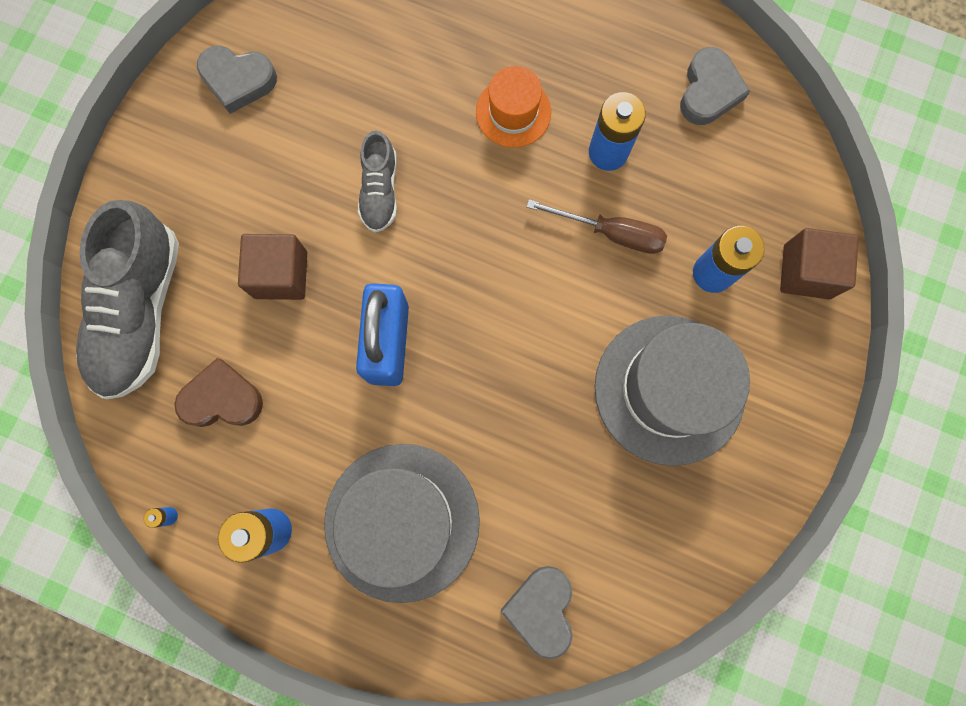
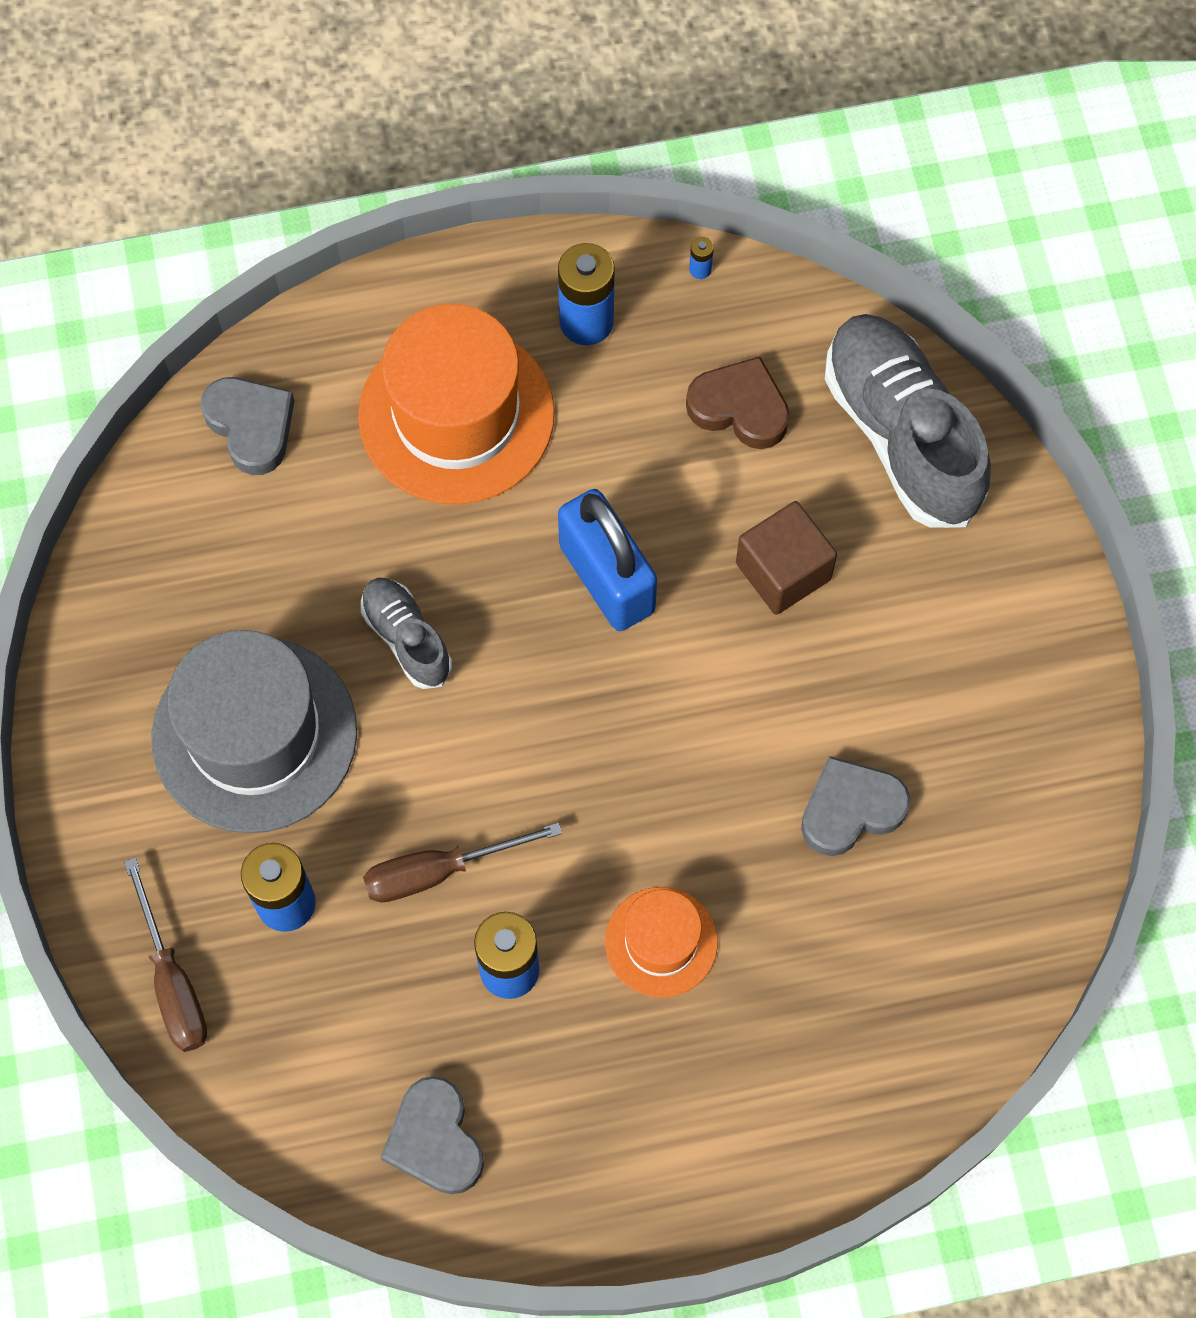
camera: 145 degrees right, 10 degrees down
brown heart [174,358,263,427] -> brown heart turned 120 degrees counterclockwise [686,356,790,449]
grey heart [197,46,277,114] -> grey heart moved to [801,756,910,856]
grey hat [324,444,480,603] -> orange hat [358,304,555,505]
grey shoe [358,131,397,233] -> grey shoe moved to [361,578,452,689]
brown cube [780,228,859,299] -> brown screwdriver [124,858,207,1052]

